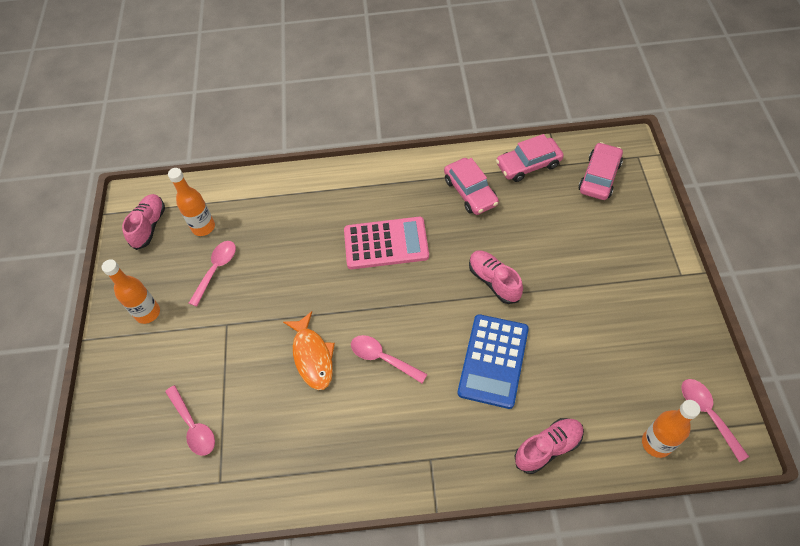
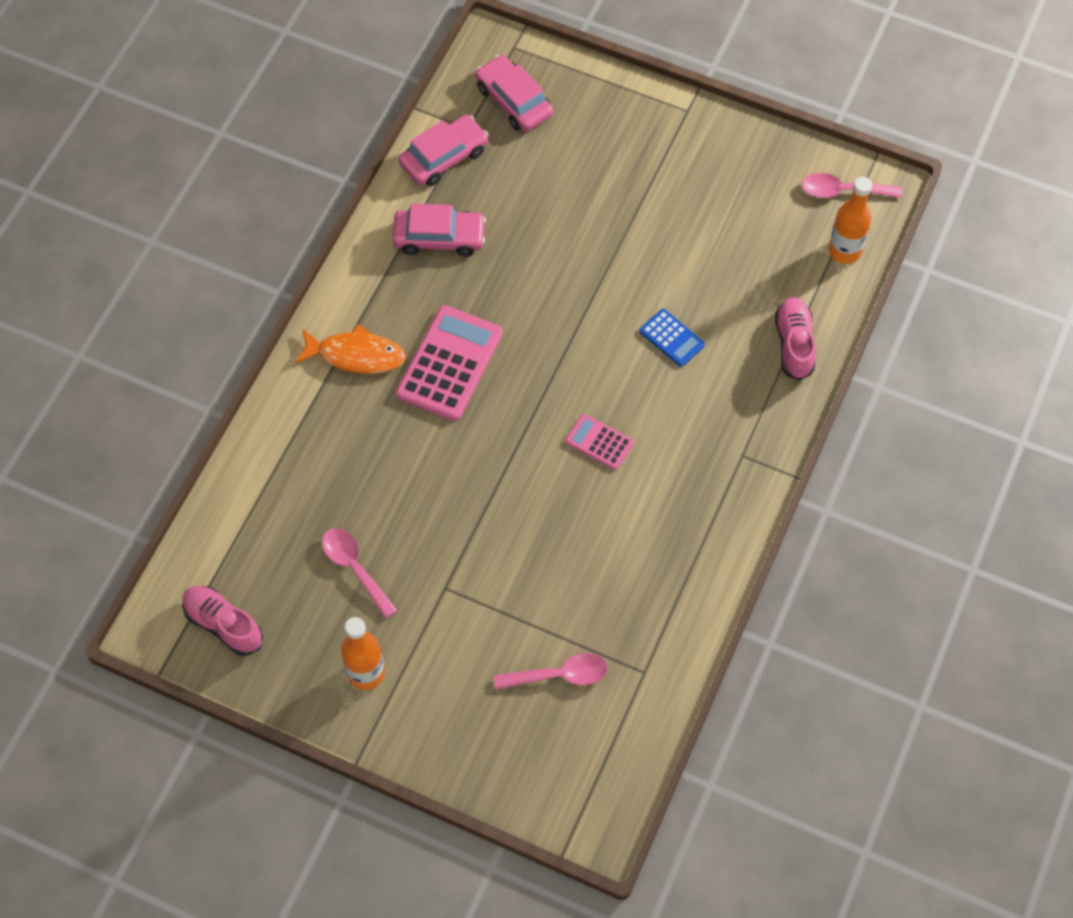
camera: 65 degrees left, 5 degrees up
orange bottle [168,168,215,236] -> none
orange fish [283,311,335,390] -> orange fish moved to [295,324,406,374]
pink spoon [351,335,427,383] -> pink calculator [565,414,634,470]
blue calculator [458,314,529,409] -> blue calculator [639,309,705,367], size x0.52
pink shoe [469,251,523,304] -> none
pink car [496,134,564,182] -> pink car turned 135 degrees counterclockwise [399,115,489,186]

